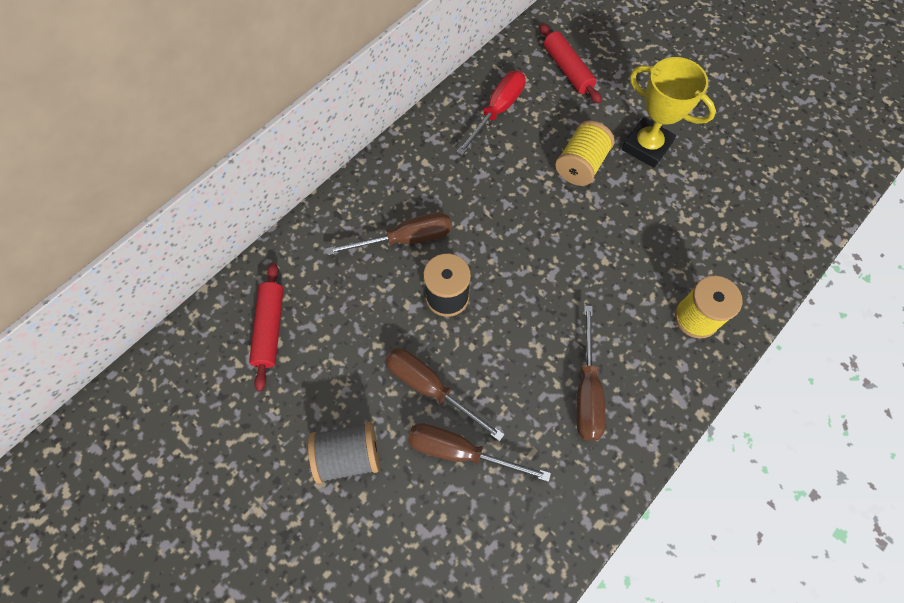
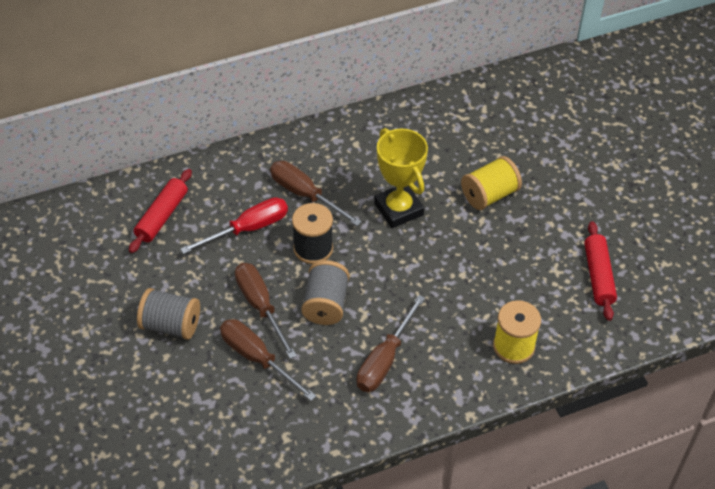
camera: 25 degrees right, 15 degrees down
brown screwdriver [326,212,452,255] -> brown screwdriver turned 150 degrees counterclockwise [270,161,362,226]
red screwdriver [456,71,526,155] -> red screwdriver moved to [180,197,288,254]
red rolling pin [540,24,602,104] -> red rolling pin moved to [584,221,617,321]
yellow trophy [622,57,716,168] -> yellow trophy moved to [374,128,428,228]
none -> grey spool [301,260,349,325]

